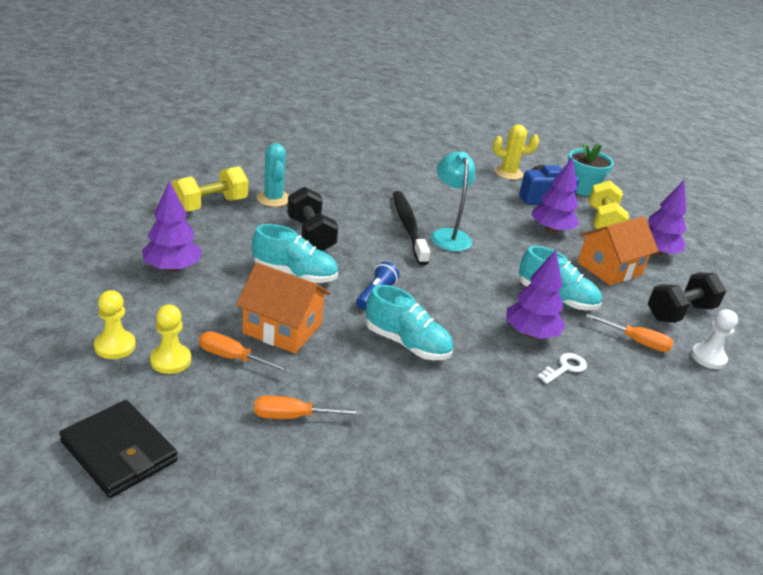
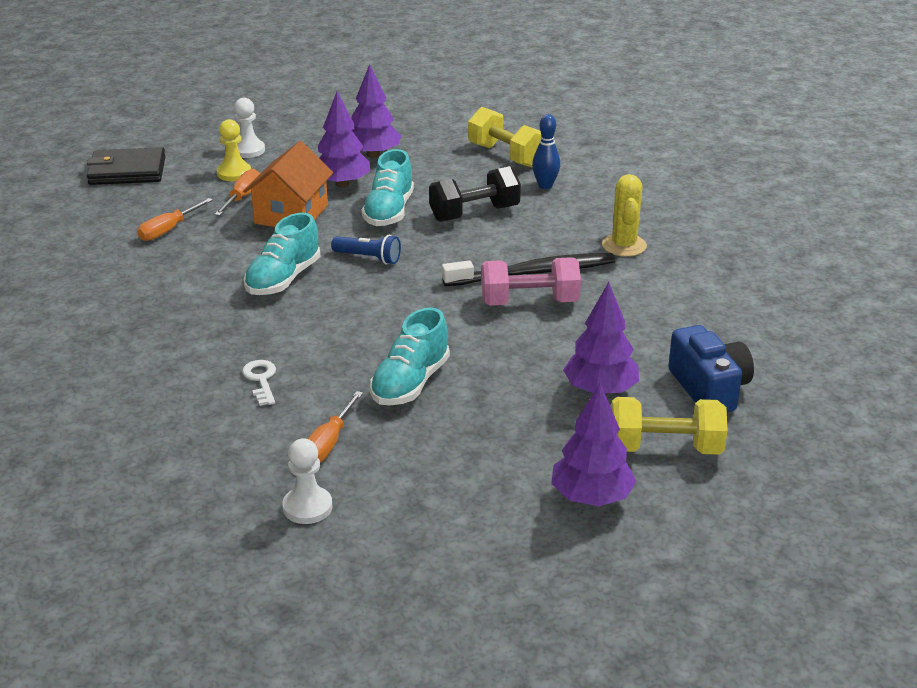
camera: 90 degrees right, 0 degrees up
black wallet [59,400,178,498] -> black wallet turned 45 degrees clockwise [87,147,166,185]
yellow pawn [94,290,136,359] -> white pawn [234,98,265,158]
orange screwdriver [254,395,362,419] -> orange screwdriver turned 135 degrees counterclockwise [137,198,213,241]
turquoise cactus [257,143,289,207] -> blue bowling pin [532,114,560,189]
turquoise lamp [431,152,476,252] -> pink dumbbell [481,257,581,306]
yellow cactus [493,124,539,180] -> yellow cactus moved to [602,174,647,257]
purple tree [506,250,566,339] -> purple tree moved to [318,91,370,187]
white key [538,353,587,384] -> white key turned 150 degrees counterclockwise [242,360,276,406]
turquoise flower pot [568,143,614,196] -> none
orange house [578,216,659,285] -> none
black dumbbell [648,272,726,323] -> none

